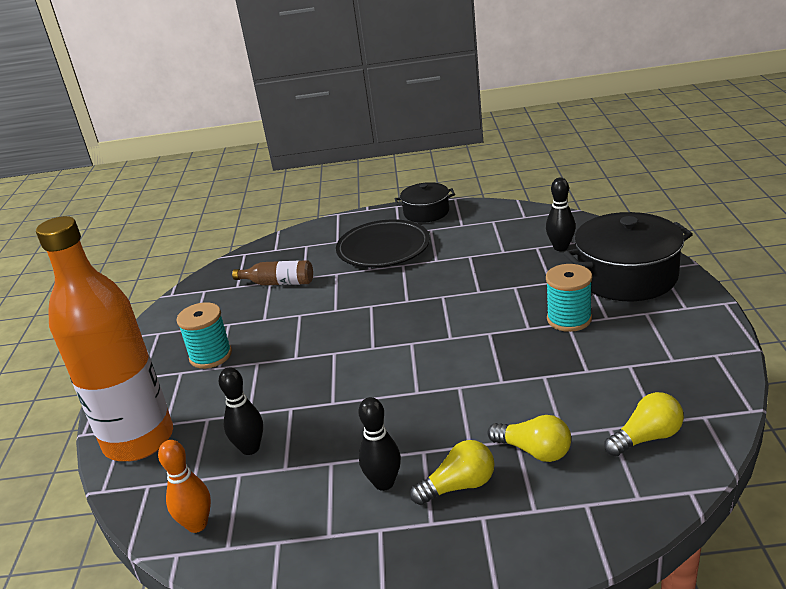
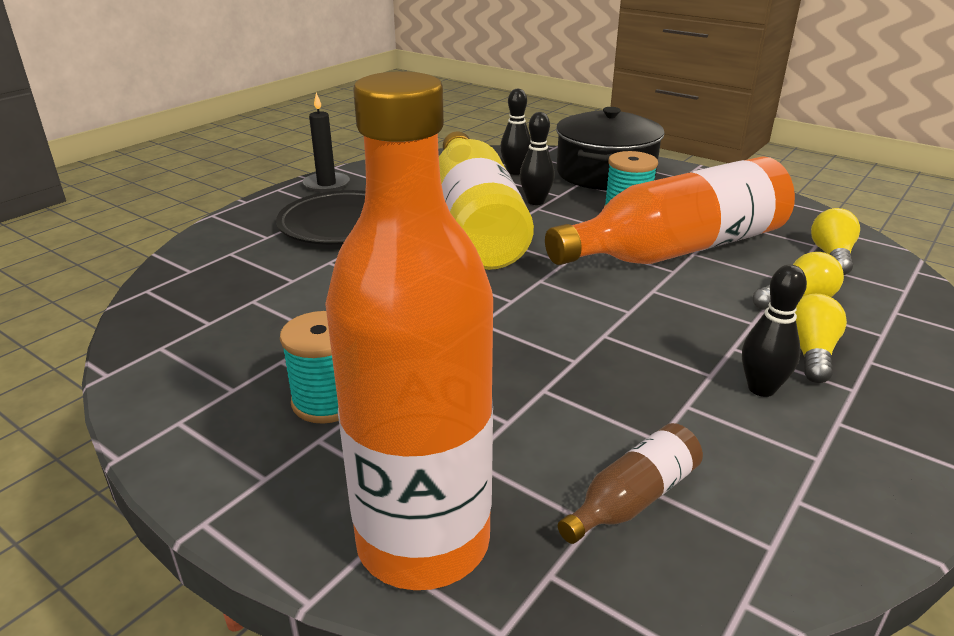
camera: 55 degrees left, 0 degrees up
orange bowling pin [158,440,211,533] -> none
black bowling pin [219,368,263,455] -> black bowling pin moved to [520,112,555,205]
brown bottle [232,260,313,285] -> brown bottle moved to [558,423,703,544]
black pot [395,182,455,223] -> black candle [303,93,350,193]
none -> yellow bottle [439,131,534,270]
none -> orange bottle [545,157,795,265]

